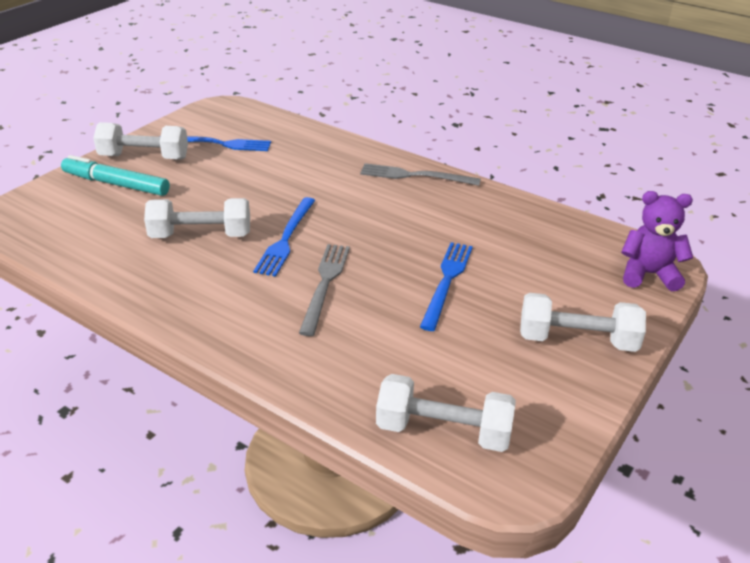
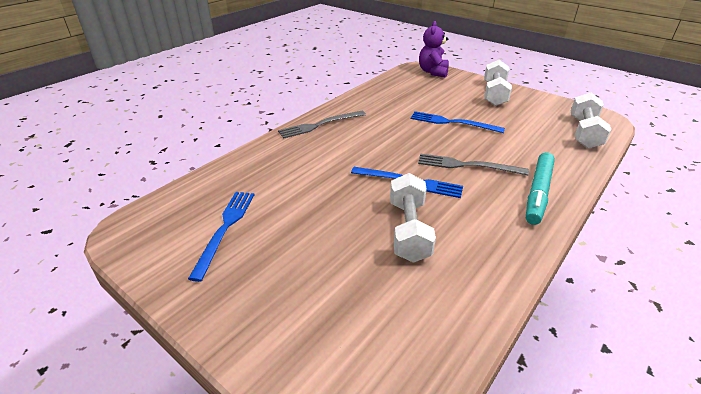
camera: 85 degrees left, 0 degrees up
turquoise marker [61,155,170,196] -> turquoise marker moved to [526,152,555,225]
white dumbbell [93,122,188,160] -> none
grey fork [360,163,481,186] -> grey fork turned 45 degrees clockwise [278,111,366,138]

